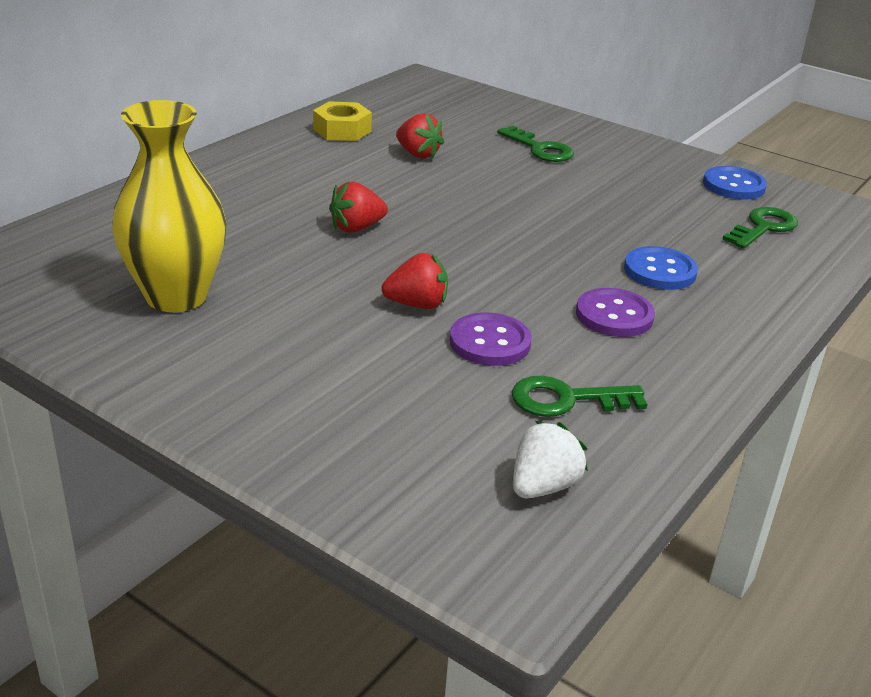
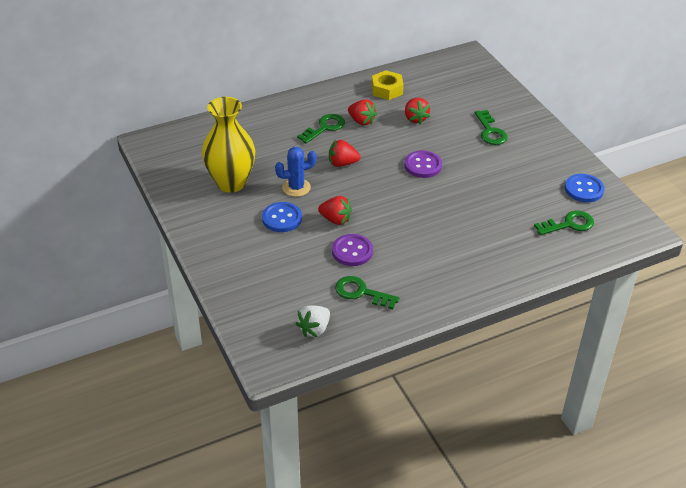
camera: 30 degrees right, 10 degrees up
white strawberry [513,421,588,499] -> white strawberry turned 150 degrees clockwise [296,305,330,337]
purple button [576,288,655,337] -> purple button moved to [404,150,442,178]
blue button [624,246,698,290] -> blue button moved to [262,202,302,232]
none -> blue cactus [275,147,316,197]
none -> green key [297,114,345,144]
none -> red strawberry [348,99,377,125]

